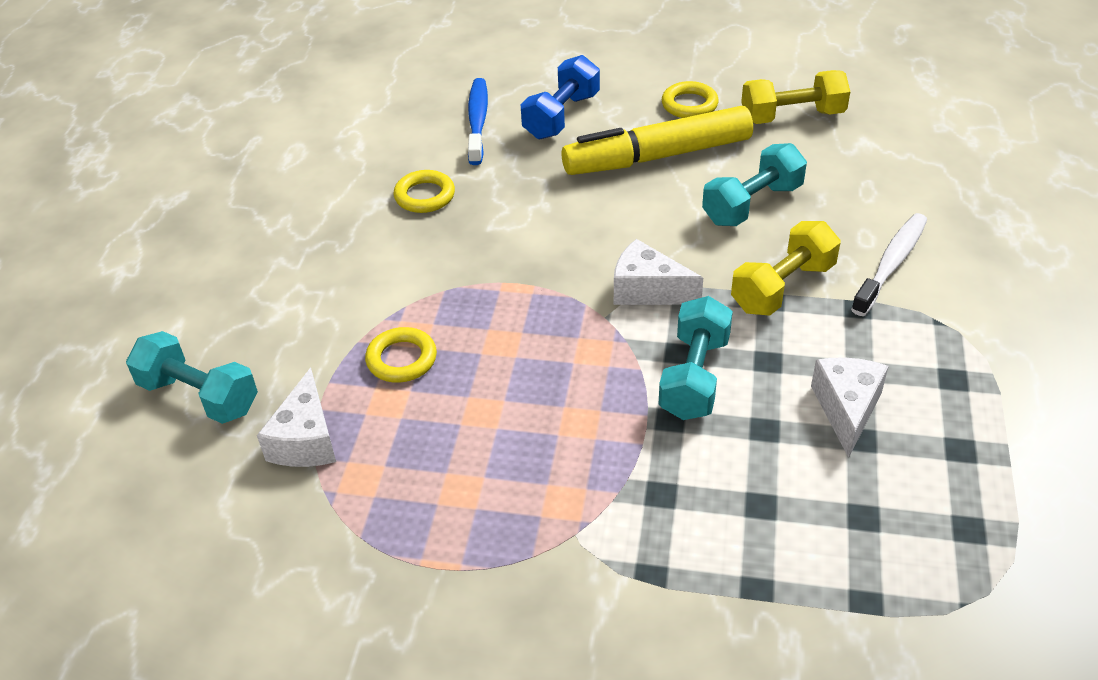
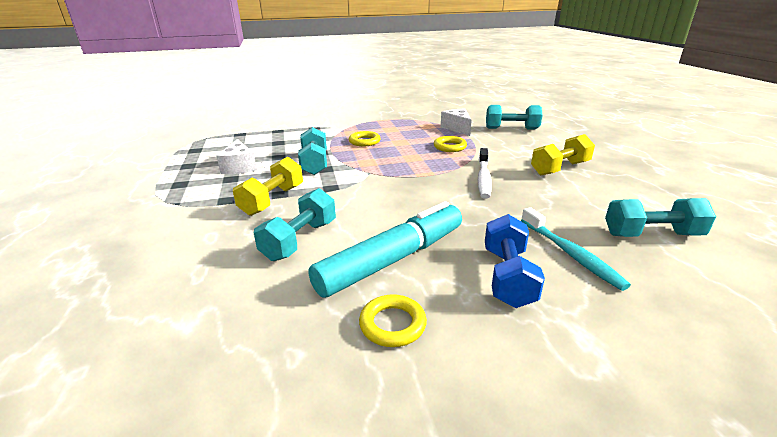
camera: 155 degrees right, 15 degrees down
yellow ring [393,170,455,213] -> yellow ring moved to [349,131,381,146]
blue toothbrush [468,78,488,165] -> turquoise toothbrush [521,207,631,291]
yellow marker [561,106,753,175] -> turquoise marker [309,201,462,297]
white cheese [614,239,703,305] -> none
yellow dumbbell [741,70,850,124] -> yellow dumbbell moved to [531,134,595,175]
white toothbrush [851,213,927,316] -> white toothbrush moved to [477,148,492,199]
none -> turquoise dumbbell [605,198,716,237]

